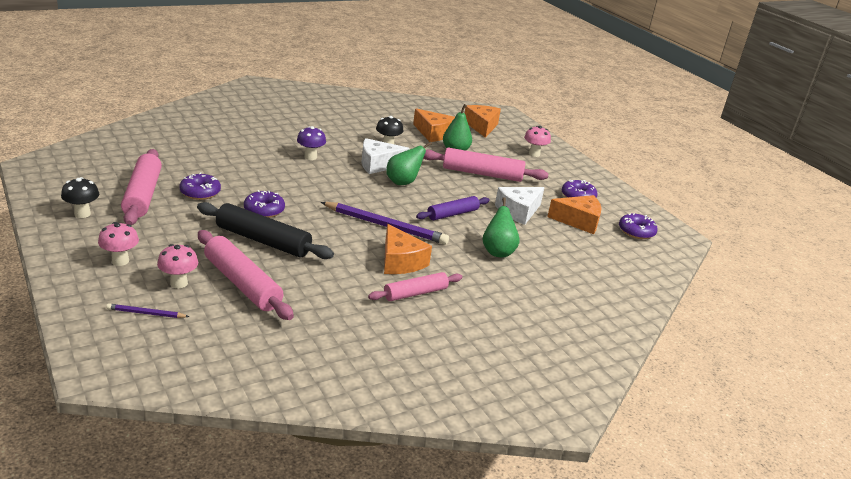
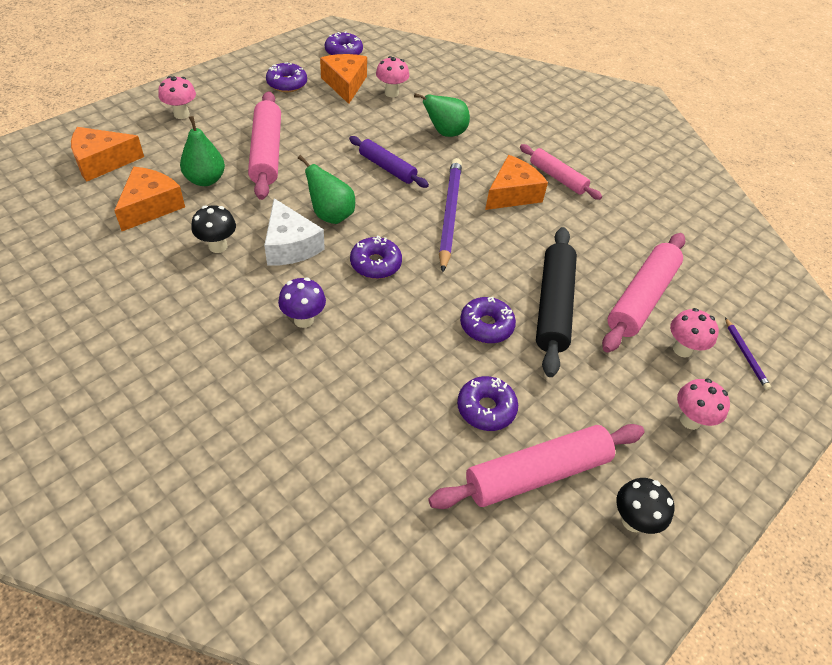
camera: 105 degrees left, 20 degrees up
white cheese [495,187,545,225] -> none
none -> purple donut [350,236,402,279]
none -> pink mushroom [376,56,409,97]

